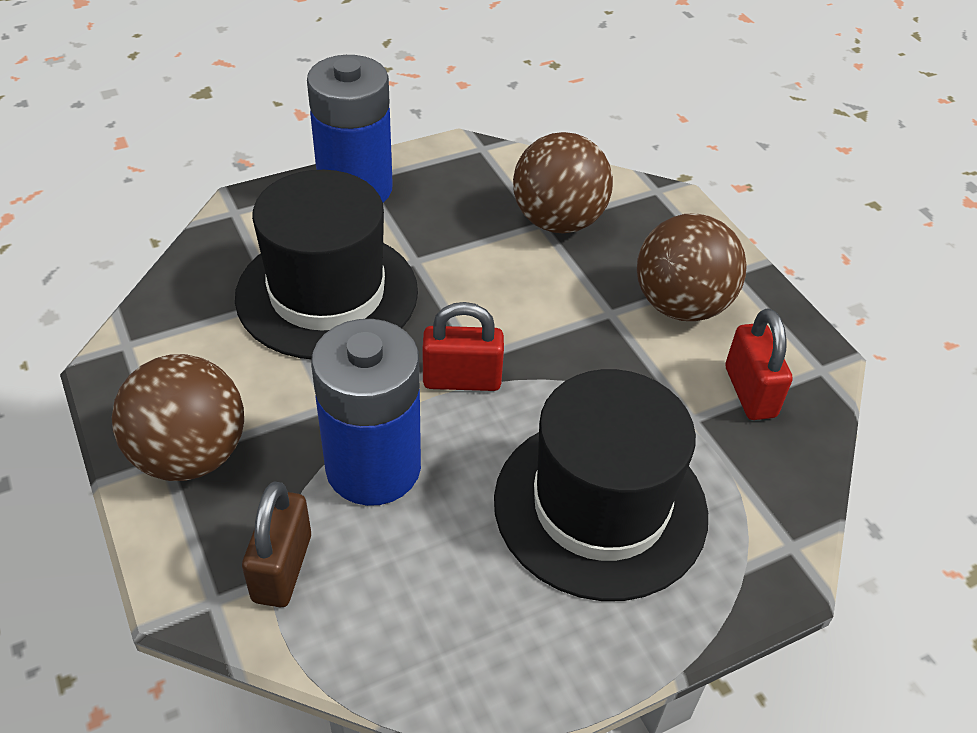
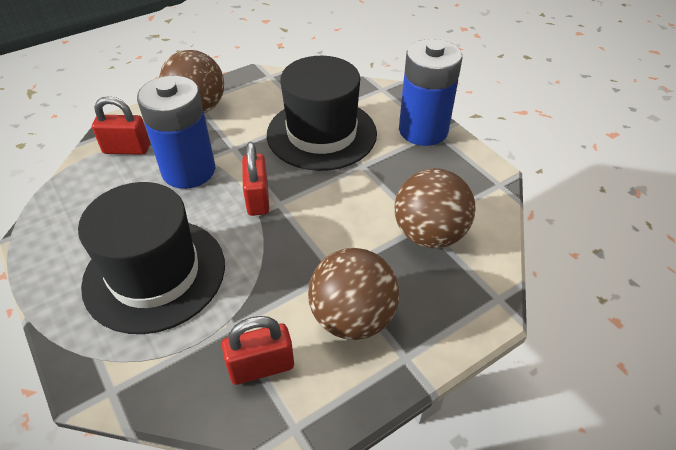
camera: 85 degrees right, 0 degrees up
brown padlock [242,481,311,607] -> red padlock [92,96,150,155]

